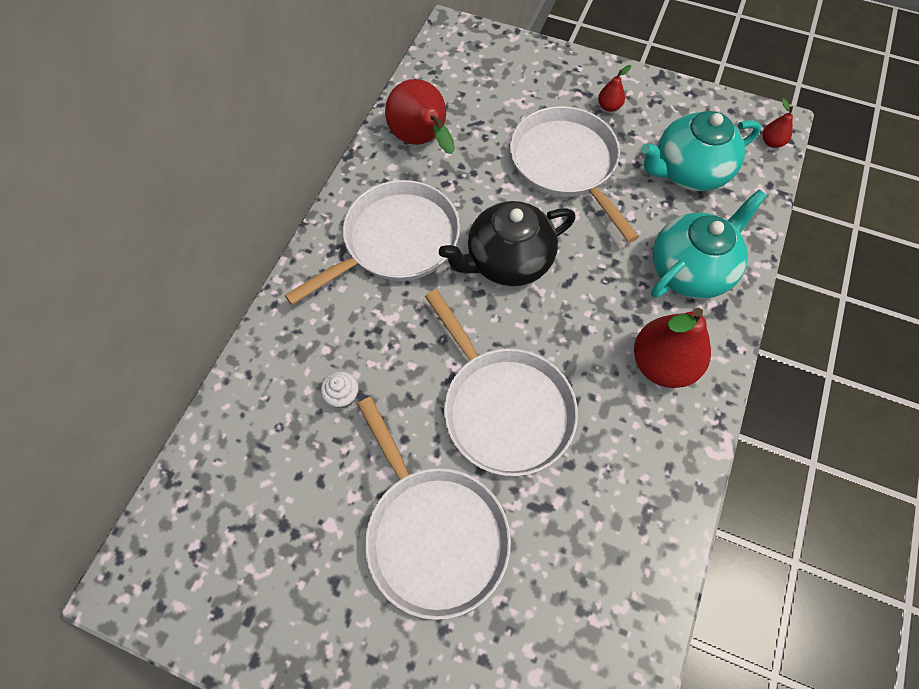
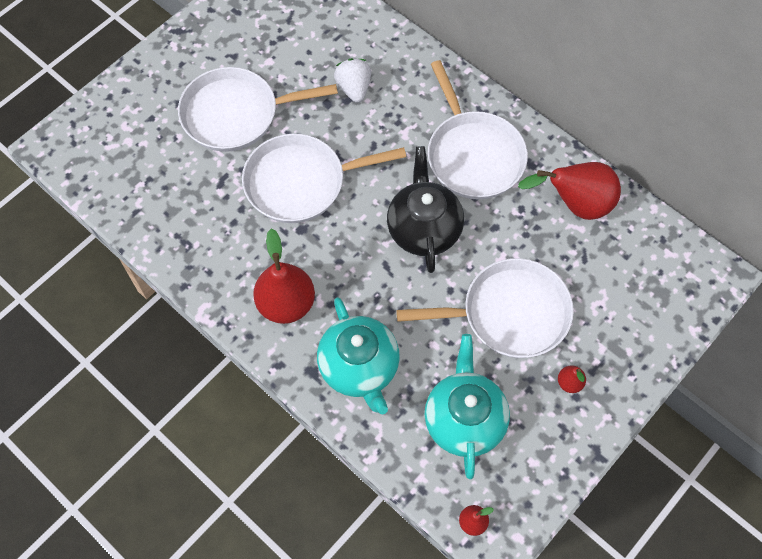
camera: 110 degrees right, 0 degrees up
white cupcake [321,371,359,408] -> white strawberry [334,58,371,103]

